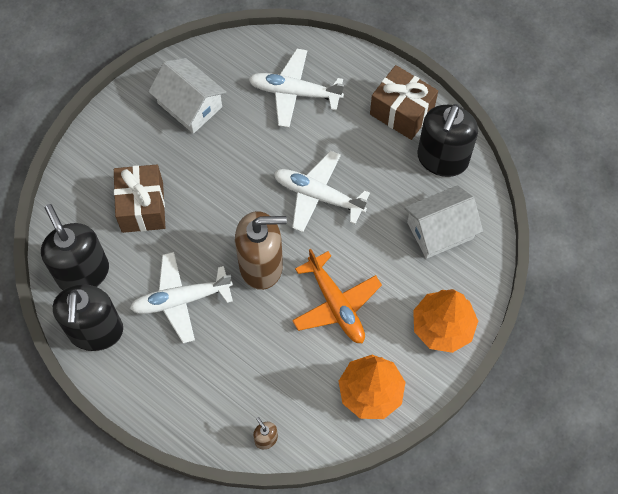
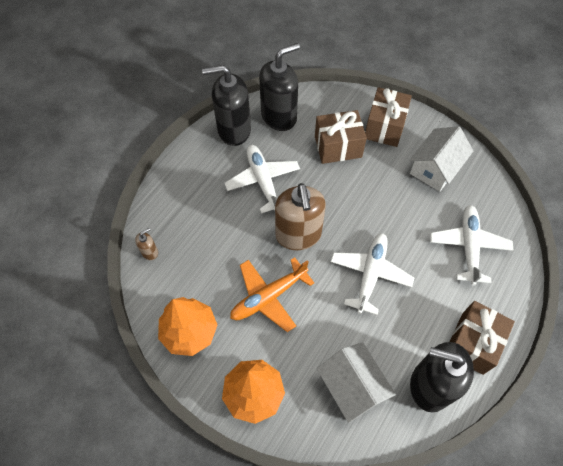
camera: 85 degrees right, 5 degrees down
none -> brown gift [365,87,412,147]

